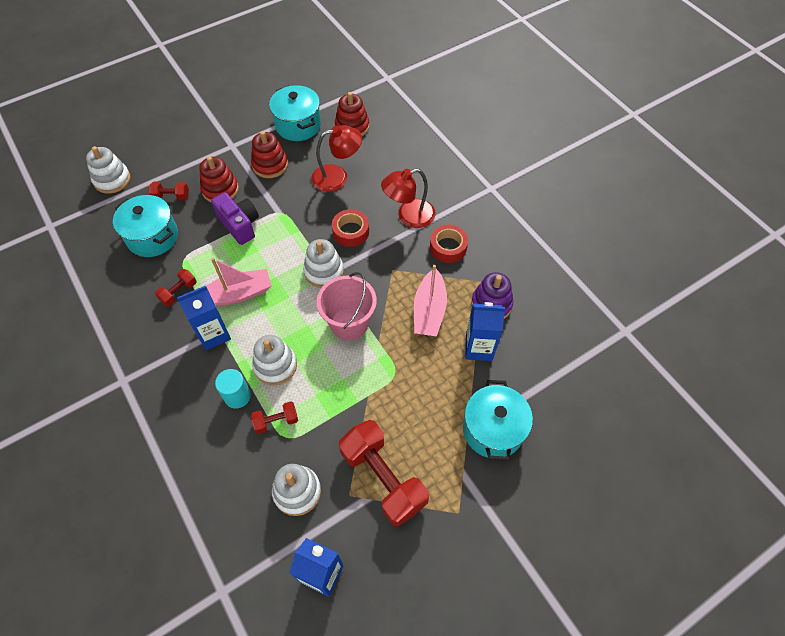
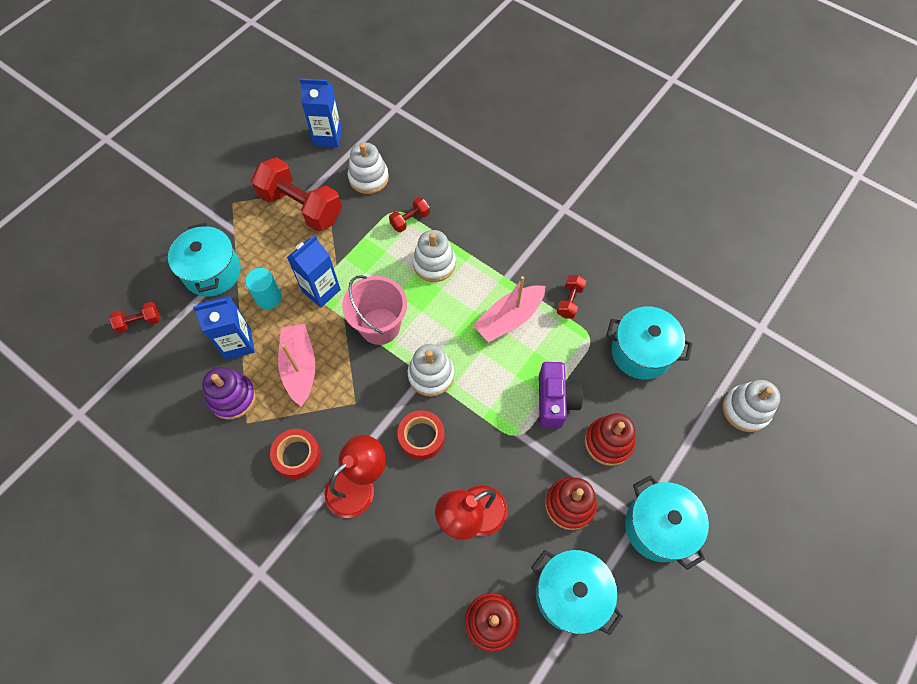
camera: 160 degrees right, 5 degrees up
red dumbbell [149,182,189,200] -> red dumbbell moved to [109,302,160,333]
blue carton [177,286,231,350] -> blue carton moved to [287,235,341,308]
purple camera [211,192,259,245] -> purple camera turned 120 degrees counterclockwise [539,362,583,428]
turquoise cylinder [215,369,251,409] -> turquoise cylinder moved to [245,268,282,309]
none -> turquoise pot [625,475,709,570]

